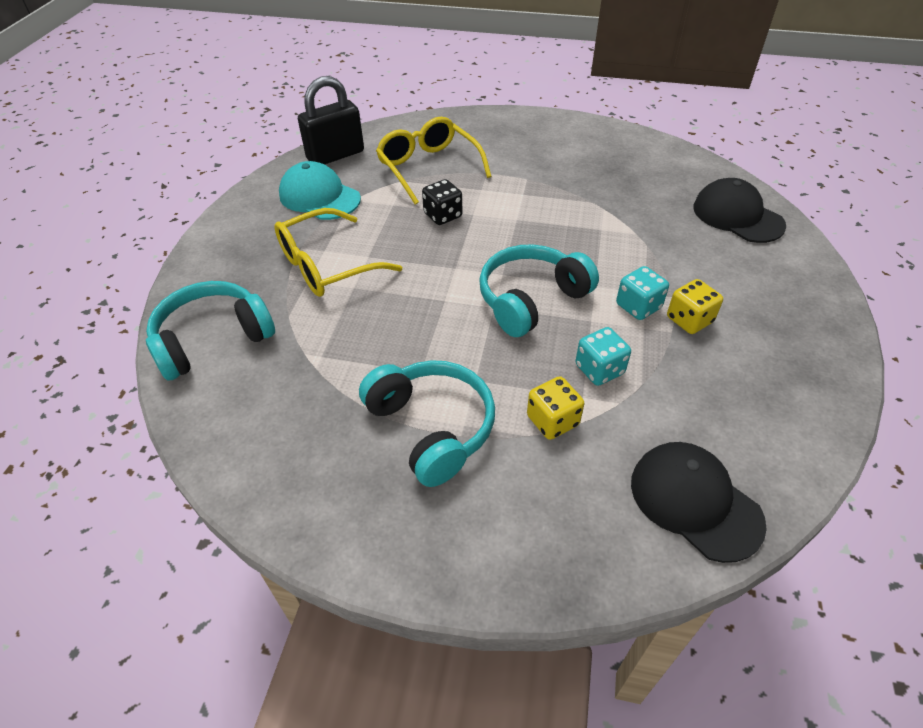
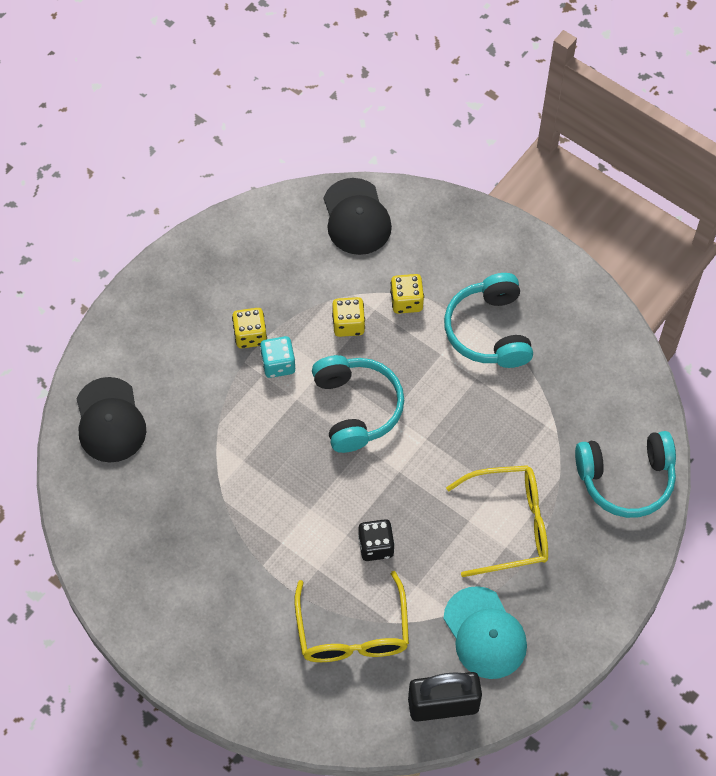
camera: 155 degrees left, 15 degrees up
turquoise headphones [479,244,599,337] -> turquoise headphones turned 90 degrees counterclockwise [312,355,404,453]
turquoise dice [576,327,631,386] -> yellow dice [332,297,365,337]

